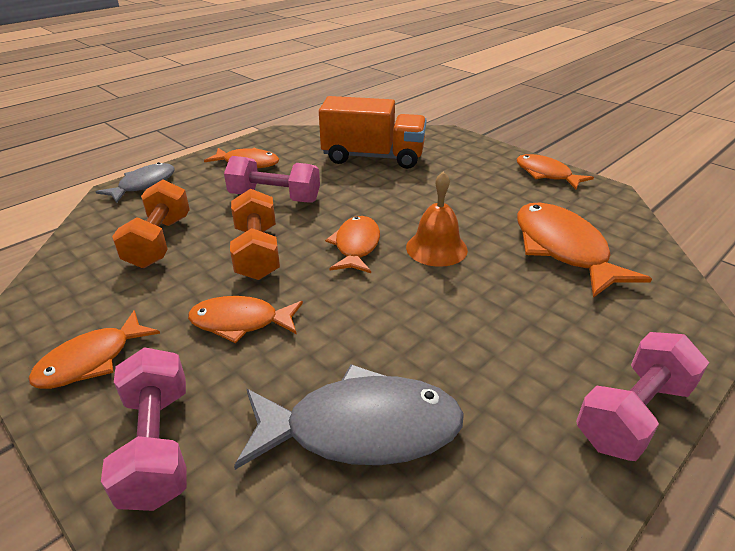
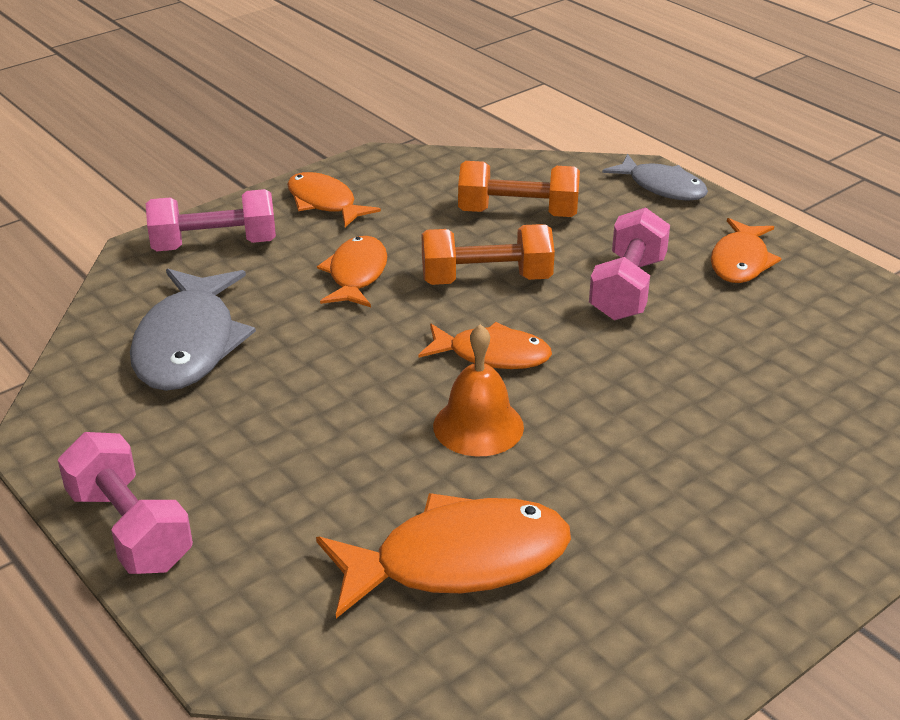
camera: 95 degrees right, 0 degrees up
orange truck [319,96,426,169] -> none
orange fish [517,154,594,190] -> none

